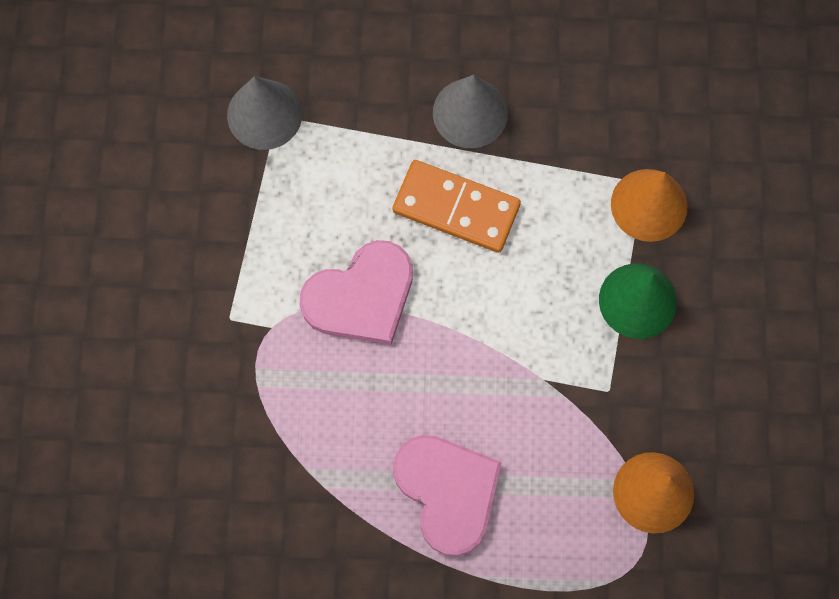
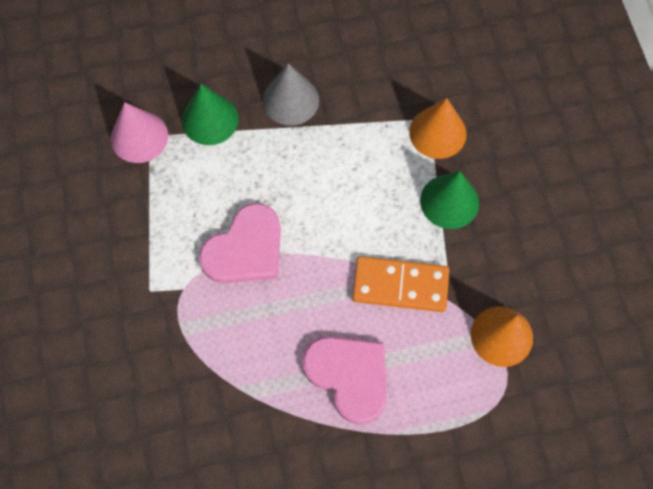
camera: 15 degrees left, 5 degrees down
grey cone [227,76,302,150] -> pink cone [111,102,168,163]
orange domino [393,160,521,253] -> orange domino moved to [352,256,450,312]
none -> green cone [182,84,239,145]

